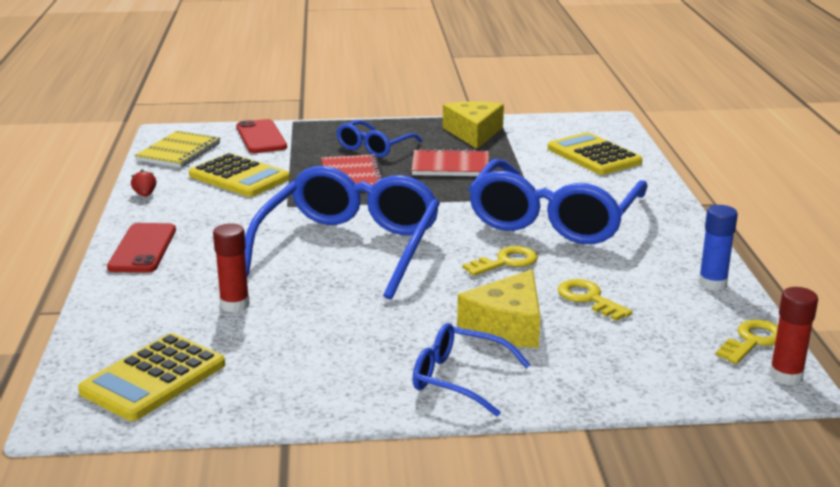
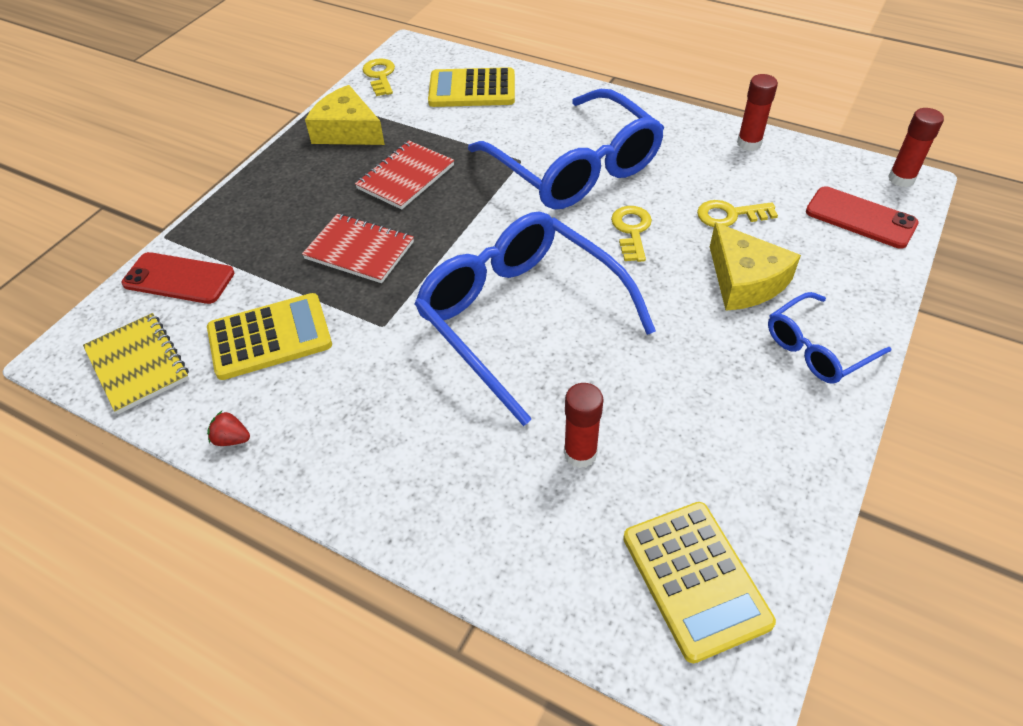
camera: 55 degrees left, 25 degrees up
red phone [107,223,176,273] -> red phone moved to [806,186,919,249]
blue glasses [336,120,422,157] -> none
blue glue stick [698,205,738,291] -> red glue stick [737,74,778,151]
yellow key [716,320,778,364] -> yellow key moved to [363,58,395,96]

